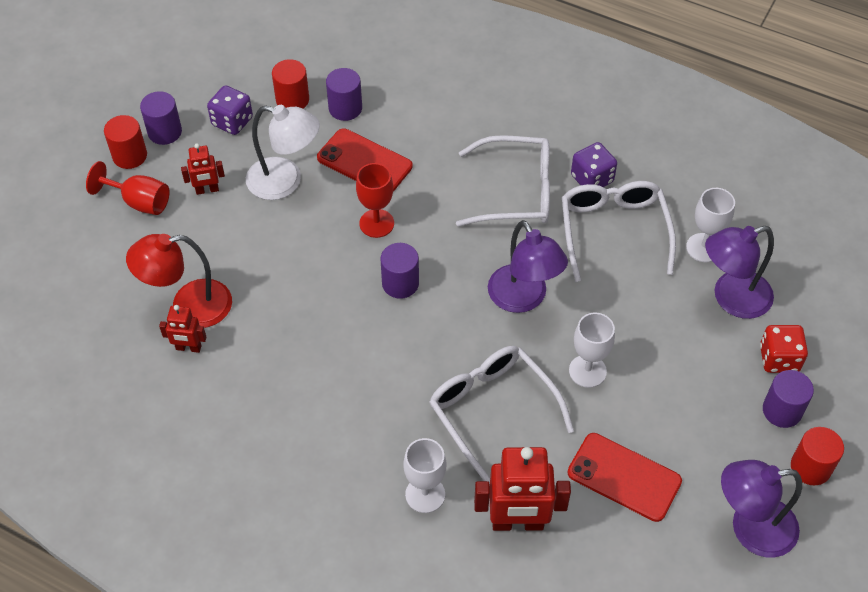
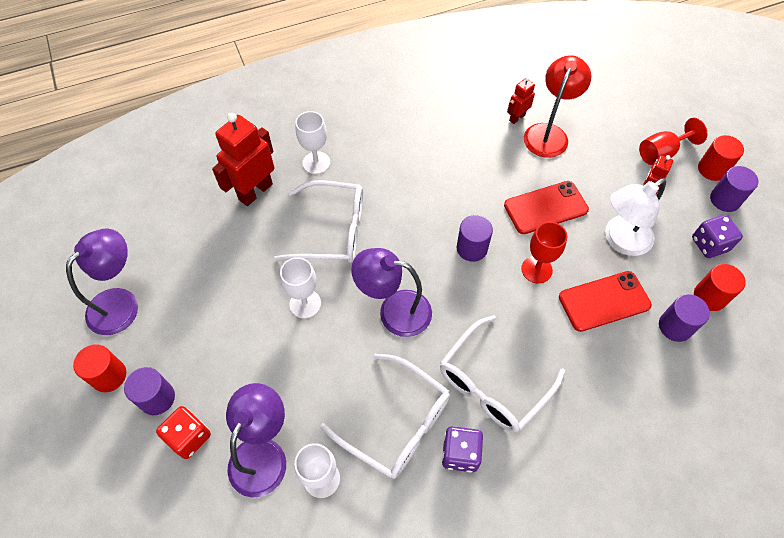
camera: 130 degrees right, 5 degrees up
red phone [568,433,682,522] -> red phone moved to [504,181,589,234]

